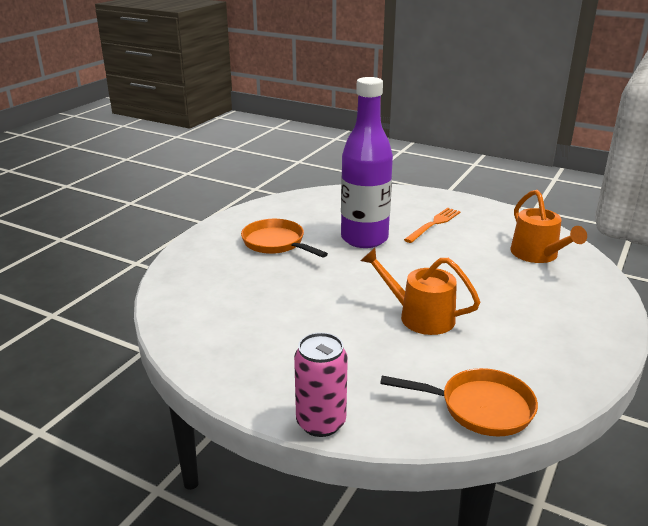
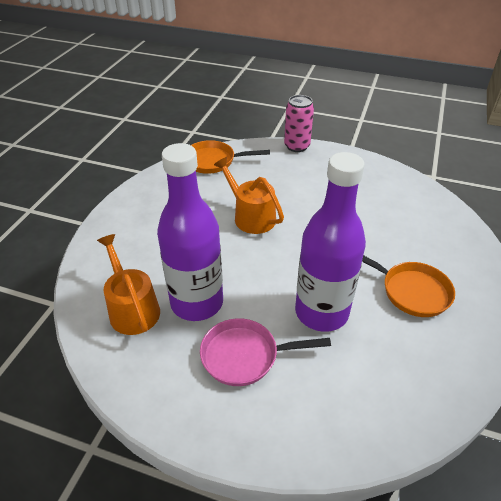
camera: 170 degrees right, 15 degrees up
orange watering can [361,248,480,335] -> orange watering can turned 150 degrees counterclockwise [214,157,284,234]
orange fork [404,208,461,243] -> pink pan [200,318,331,386]
none -> purple bottle [157,143,223,321]

